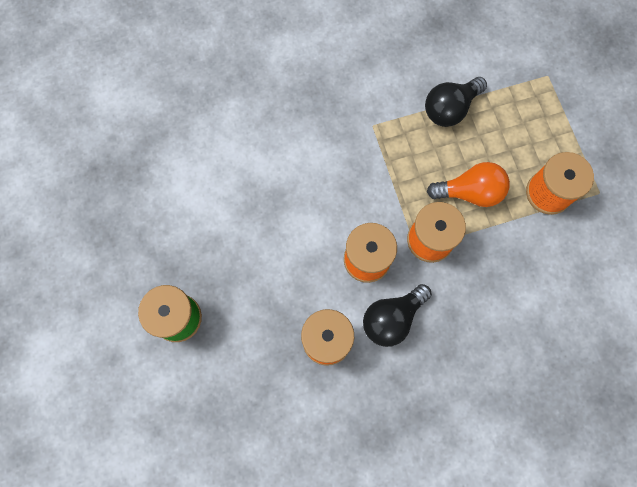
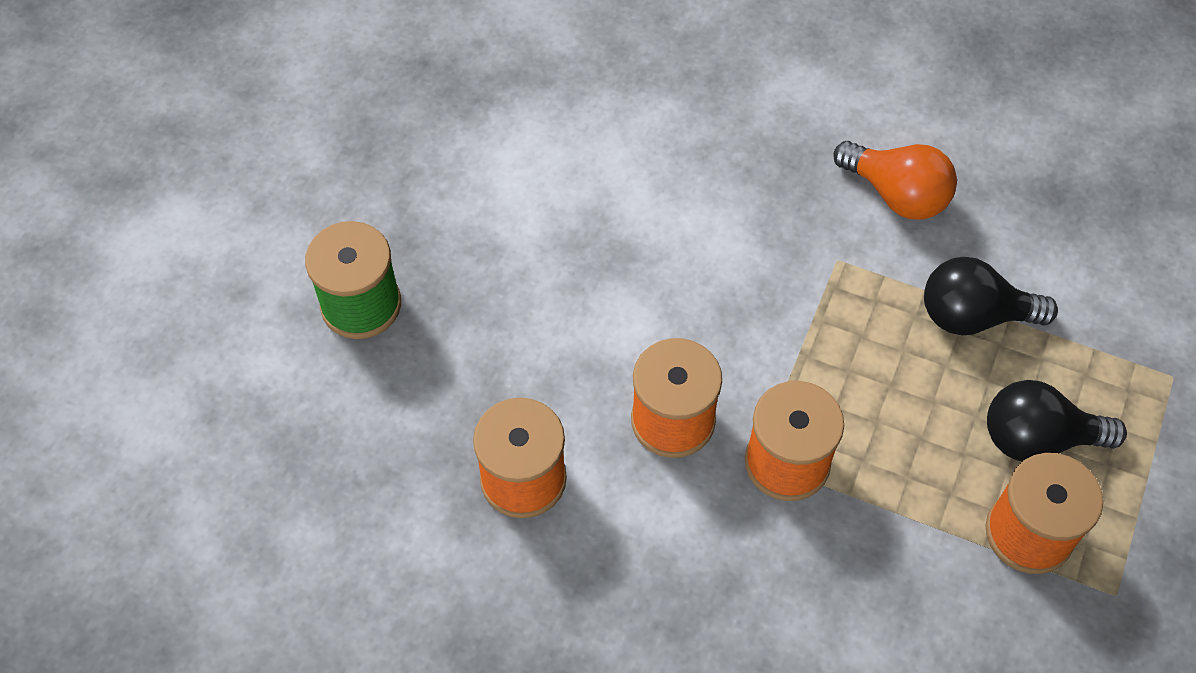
camera: 40 degrees right, 15 degrees down
black light bulb [363,284,432,347] -> black light bulb moved to [987,380,1127,461]
orange light bulb [427,162,510,207] -> orange light bulb moved to [833,141,957,220]

